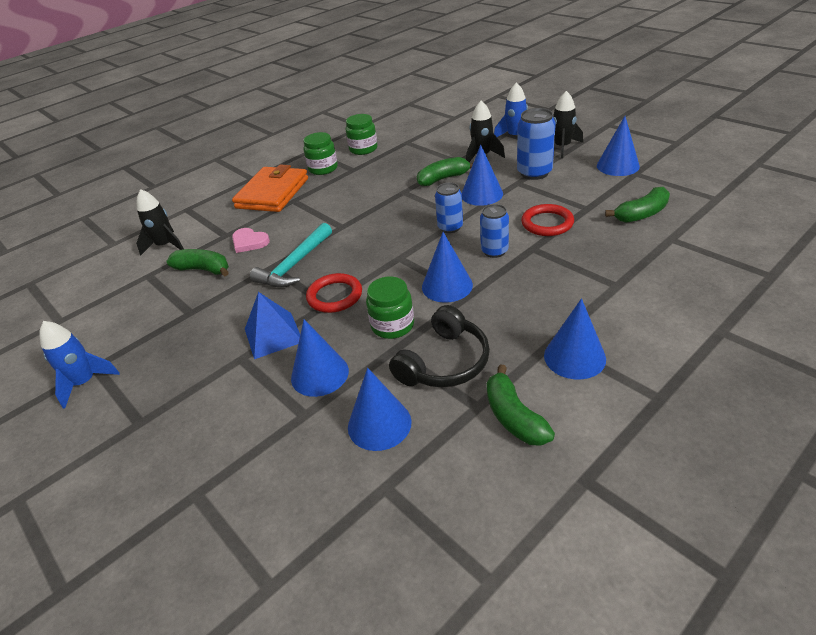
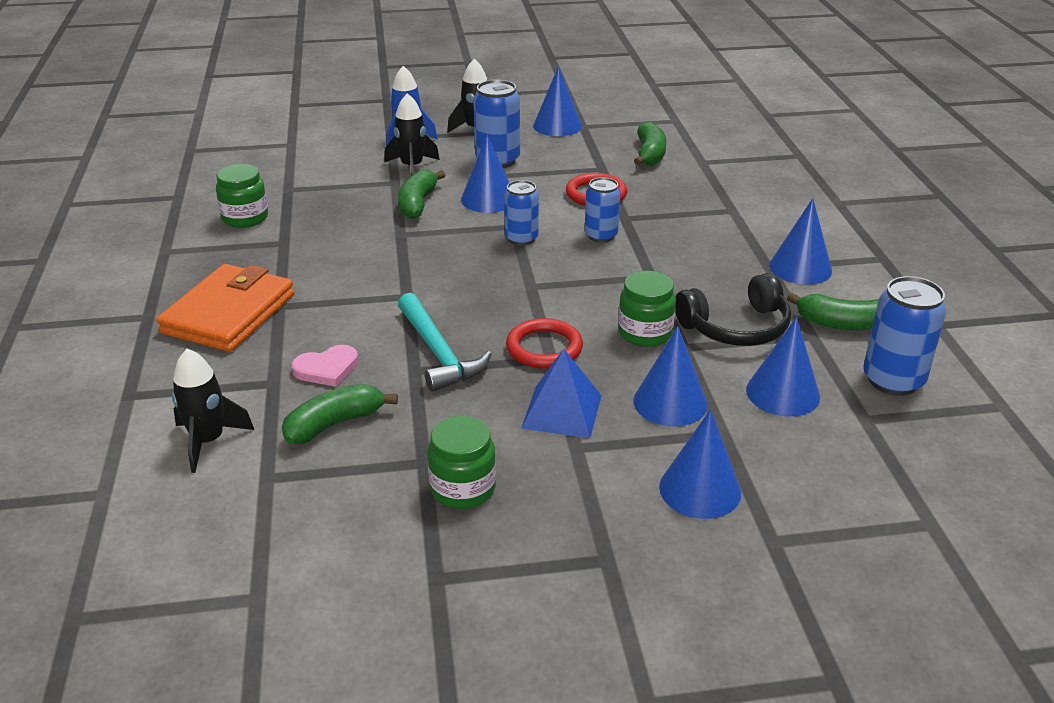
camera: 60 degrees left, 5 degrees down
blue rocket [39,321,120,409] -> none
orange wallet [232,165,308,212] -> orange wallet turned 60 degrees clockwise [156,264,294,352]
green jar [303,132,338,175] -> green jar moved to [427,416,496,509]
black headphones [389,305,490,387] -> black headphones turned 90 degrees clockwise [675,273,791,346]
blue cone [422,232,473,302] -> blue cone moved to [659,409,741,519]
none -> blue can [863,276,946,396]

